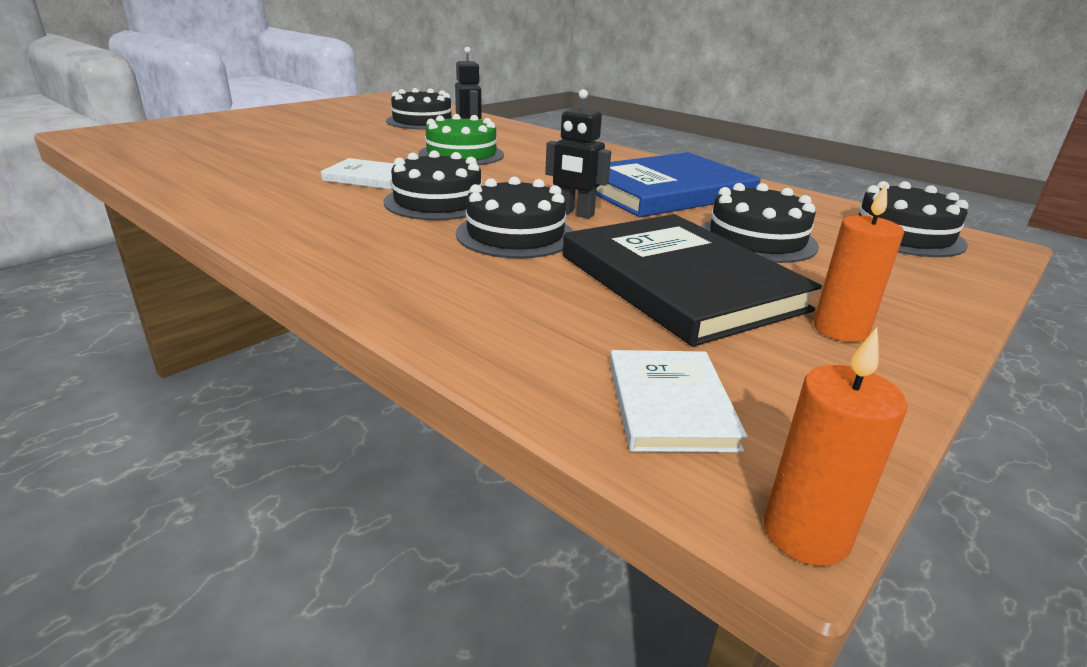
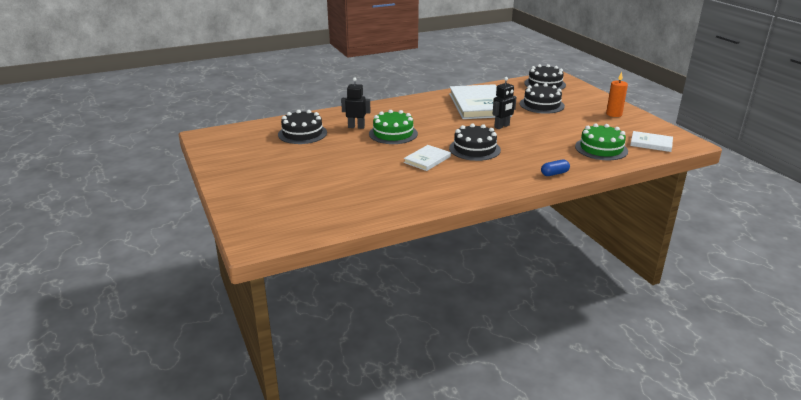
camera: 65 degrees left, 0 degrees up
black cake [456,177,573,259] -> none
black book [563,214,822,347] -> none
blue book [596,152,761,217] -> white book [449,84,512,119]
orange candle [764,327,907,566] -> none
none -> blue capsule [541,160,570,176]
none -> green cake [575,123,628,160]

